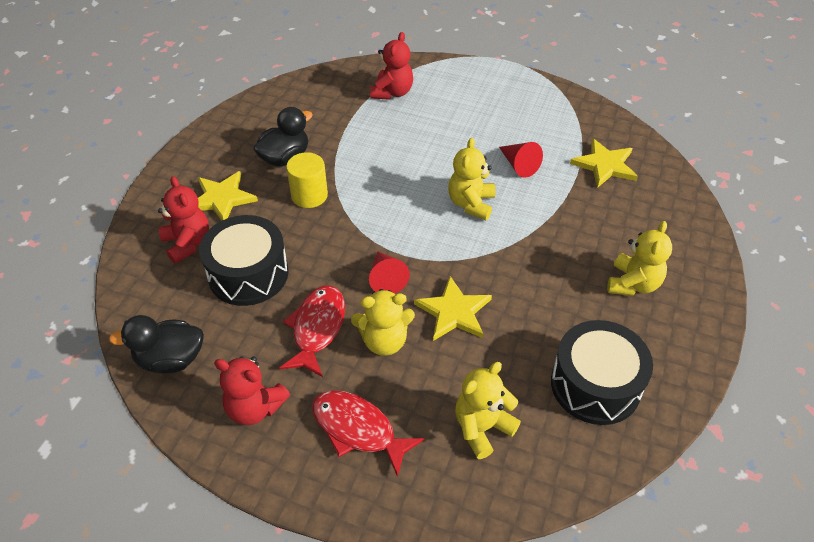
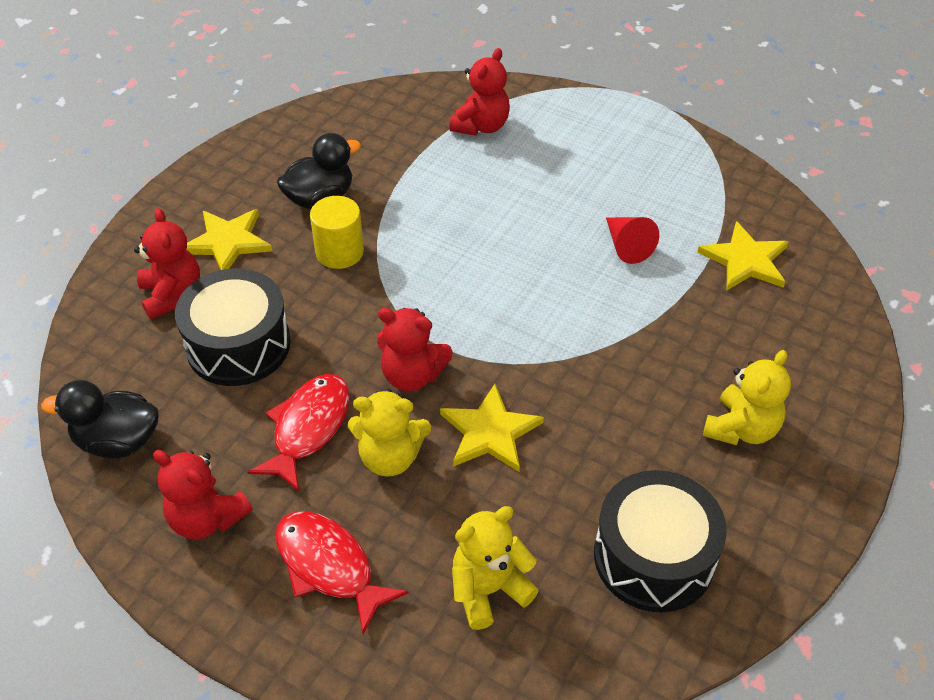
camera: 10 degrees right, 0 degrees up
red cone [369,251,410,294] -> red teddy bear [377,308,453,391]
yellow teddy bear [448,138,495,220] -> none

